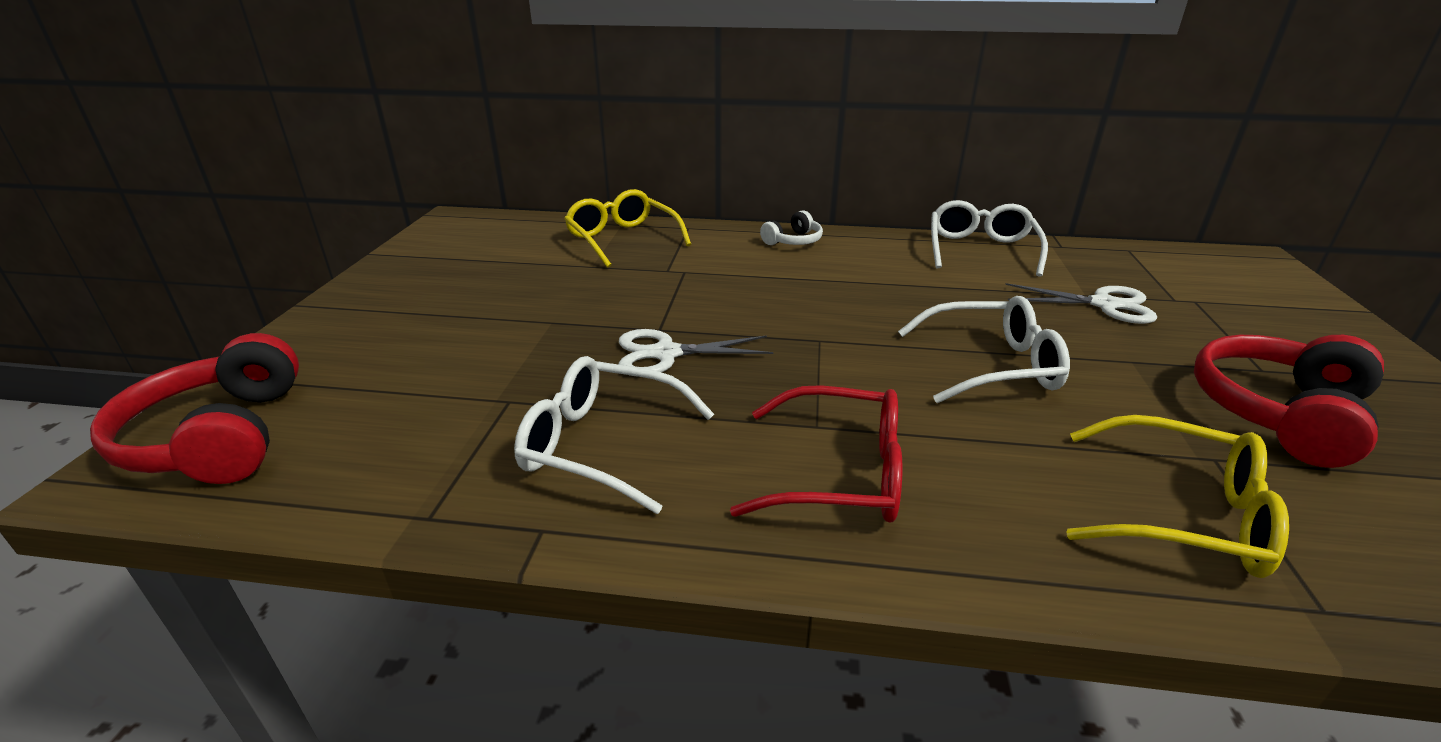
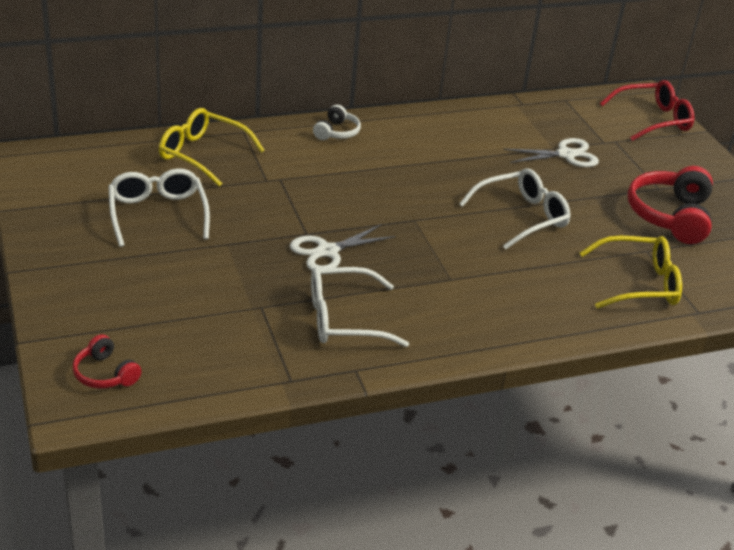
camera: 30 degrees left, 5 degrees up
red headphones [90,333,299,484] -> red headphones [73,334,142,388], size x0.53
red glasses [730,385,903,523] -> red glasses moved to [600,80,694,141]
white glasses [931,200,1048,277] -> white glasses moved to [108,168,210,247]

